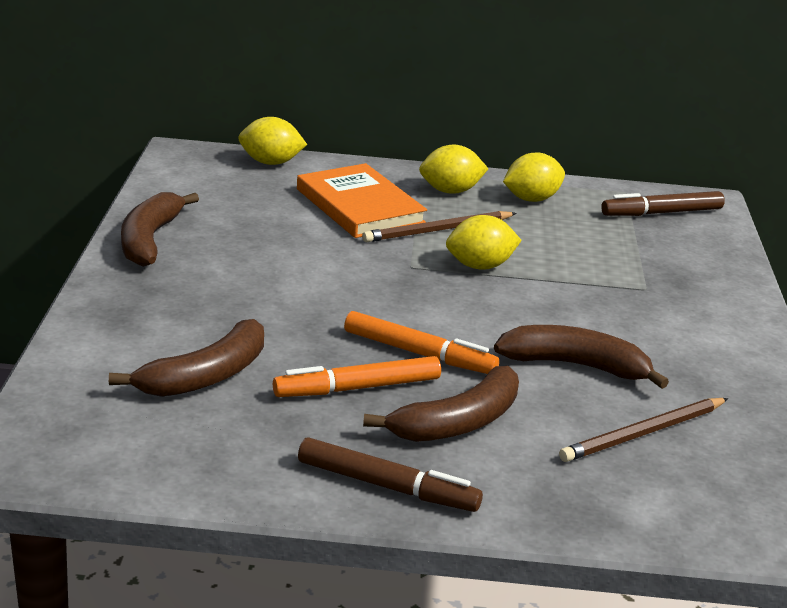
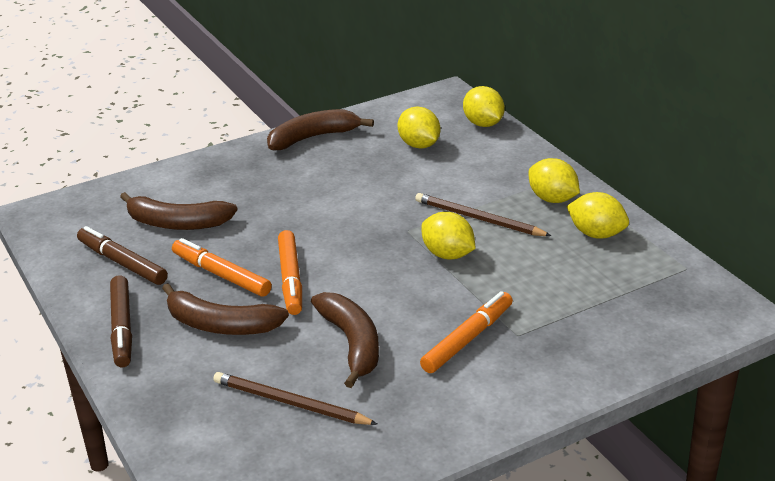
camera: 60 degrees right, 5 degrees up
orange book [297,163,427,238] -> none
brown marker [601,191,725,216] -> brown marker moved to [77,226,168,285]
none -> yellow lemon [398,107,440,149]
none -> orange marker [420,291,513,373]

